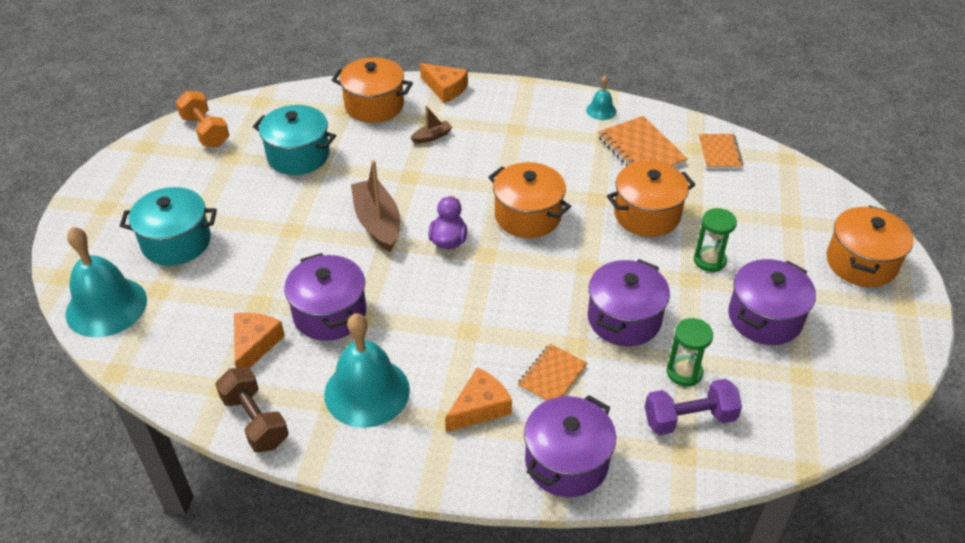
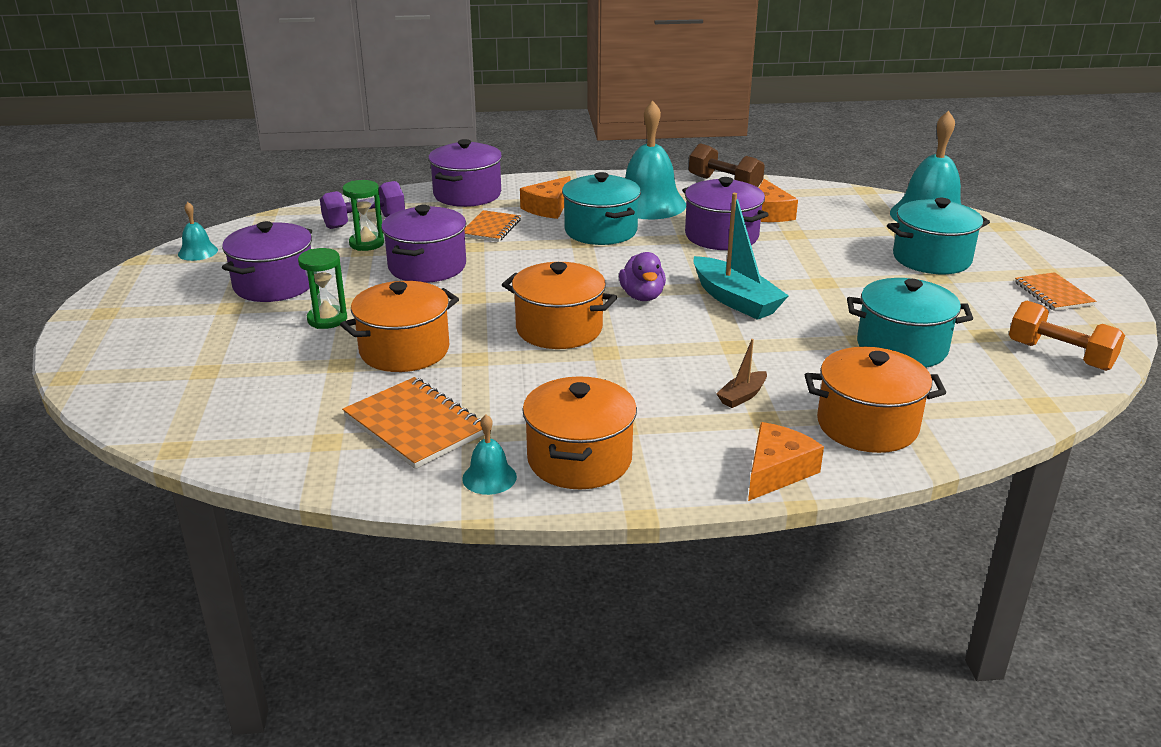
camera: 165 degrees right, 15 degrees down
brown boat [351,160,400,252] -> turquoise boat [693,193,789,320]
orange cheese [420,63,468,103] -> orange cheese turned 105 degrees clockwise [748,422,824,501]
orange notebook [698,134,744,169] -> orange notebook moved to [1015,272,1096,311]
orange pot [826,205,913,287] -> orange pot moved to [522,376,637,489]
none -> turquoise bell [178,202,218,261]
none -> turquoise pot [562,172,641,245]

